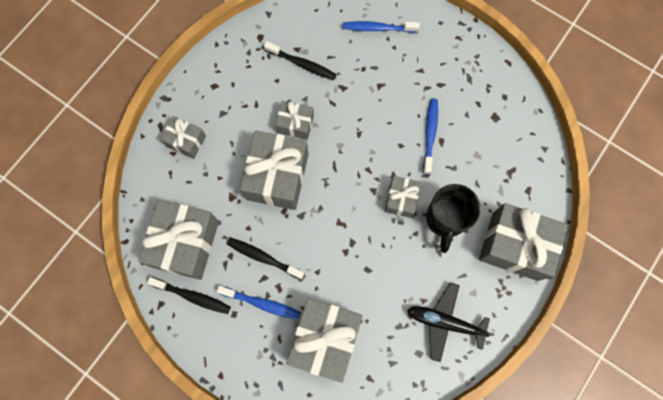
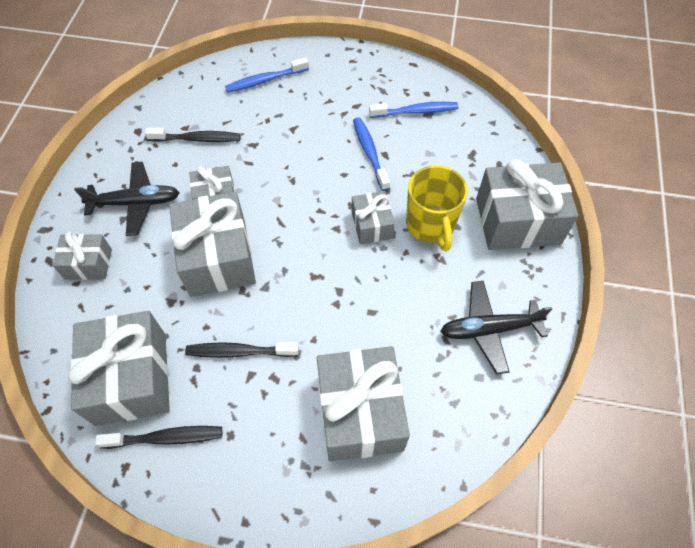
camera: 25 degrees left, 15 degrees down
blue toothbrush [217,286,301,320] -> blue toothbrush moved to [369,102,458,118]
black mug [426,184,481,253] -> yellow mug [406,165,468,251]
none -> black plane [74,162,180,236]

